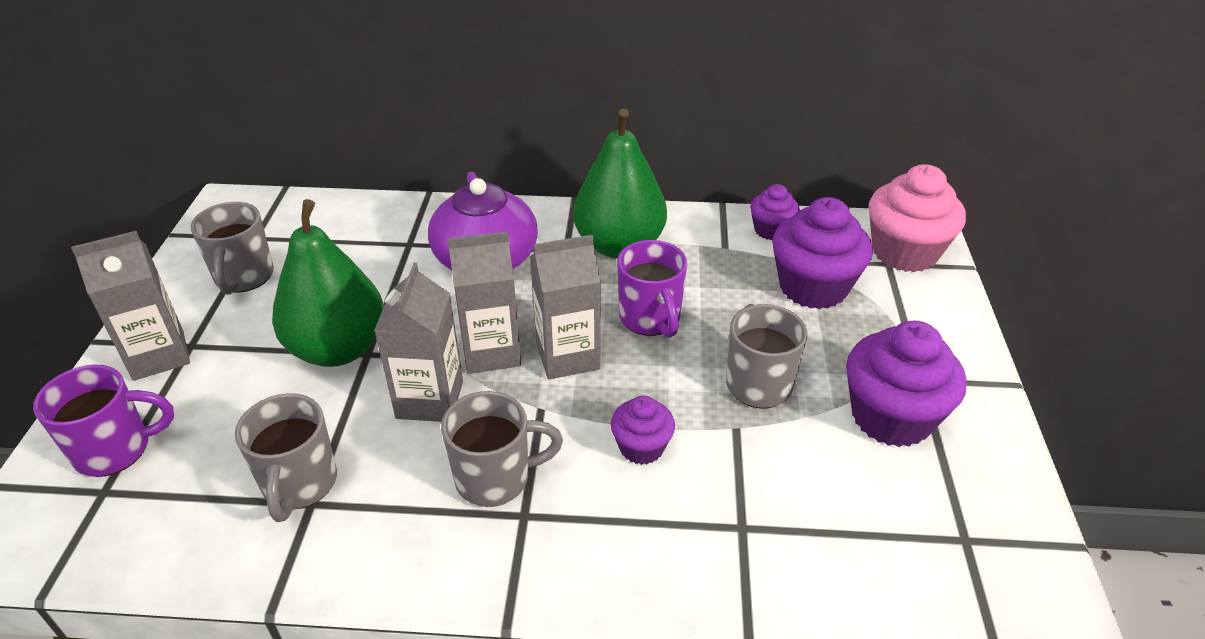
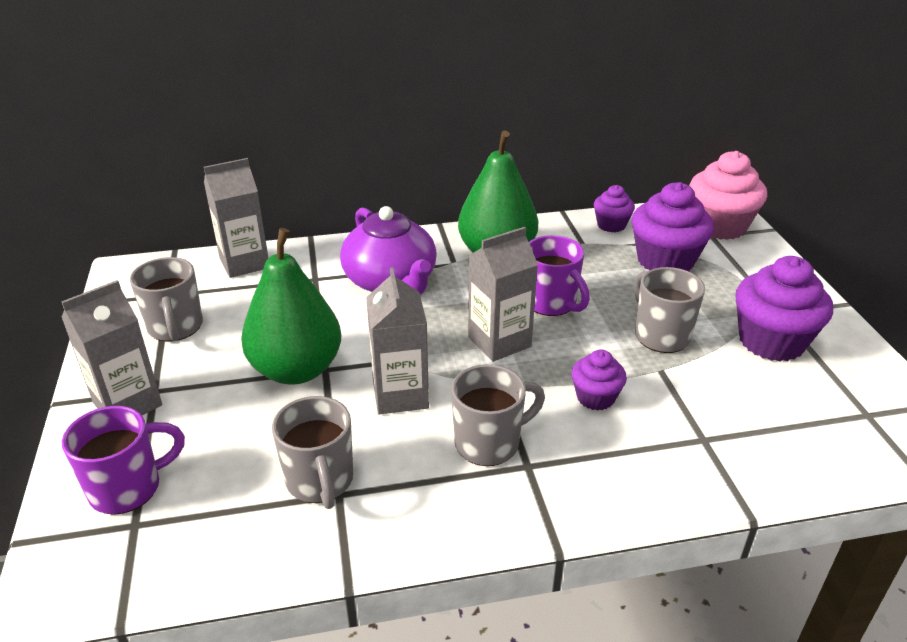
camera: 15 degrees left, 5 degrees down
grey carton [448,231,521,374] -> grey carton moved to [204,158,268,278]

